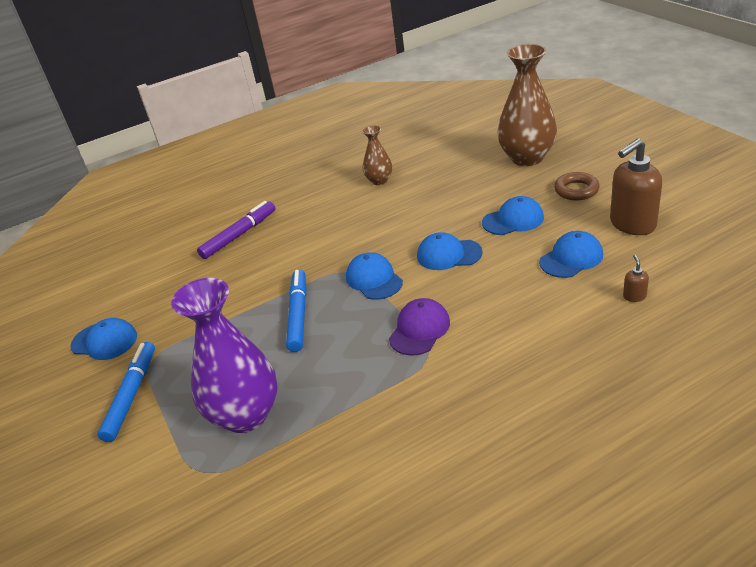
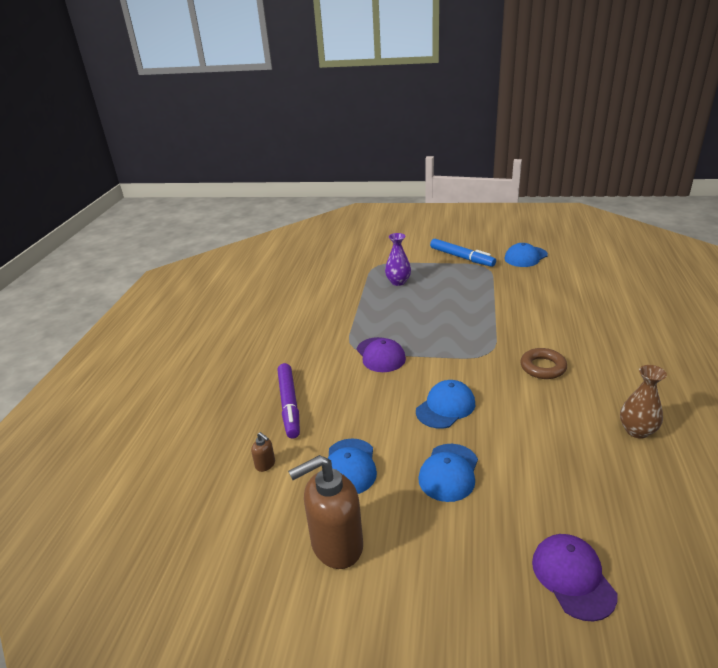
camera: 125 degrees right, 5 degrees down
purple vase [171,278,278,433] -> purple vase [385,233,411,286], size x0.52
purple marker [197,201,275,259] -> purple marker moved to [278,363,300,439]
blue marker [286,269,307,352] -> none
blue cap [346,252,403,300] -> none
brown vase [497,44,557,166] -> purple cap [532,534,617,621]
brown ring [554,172,600,201] -> brown ring moved to [520,348,567,379]
brown soap dispenser [610,138,662,235] -> brown soap dispenser turned 120 degrees counterclockwise [288,455,363,569]

